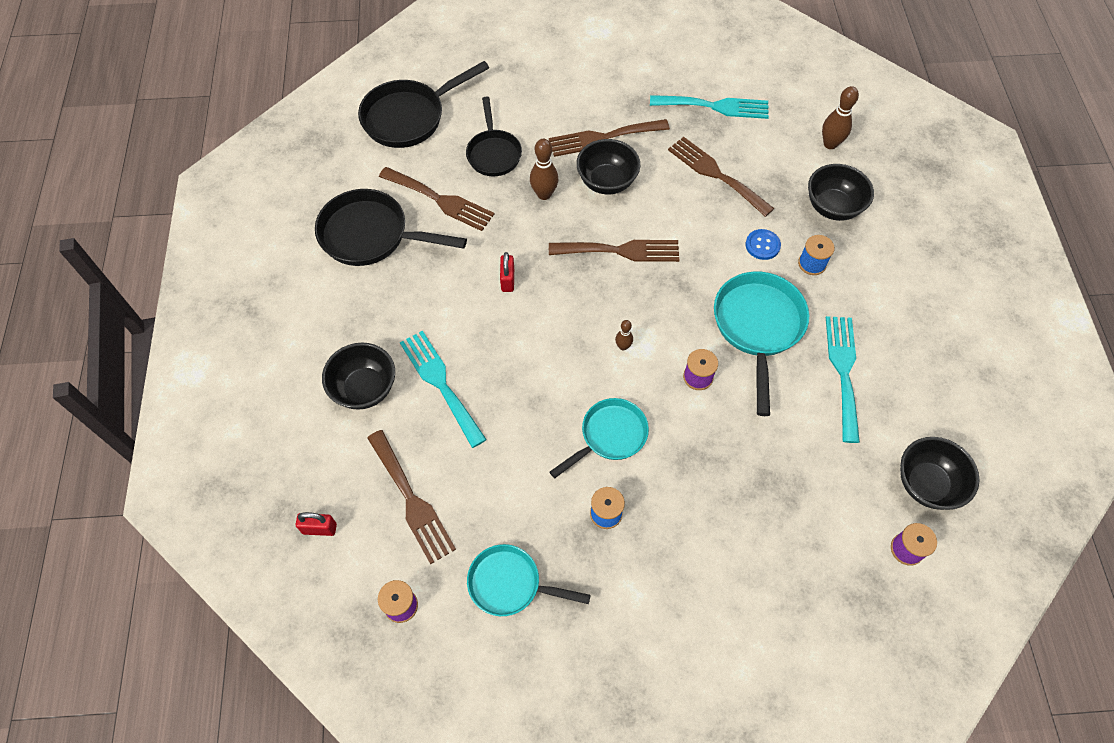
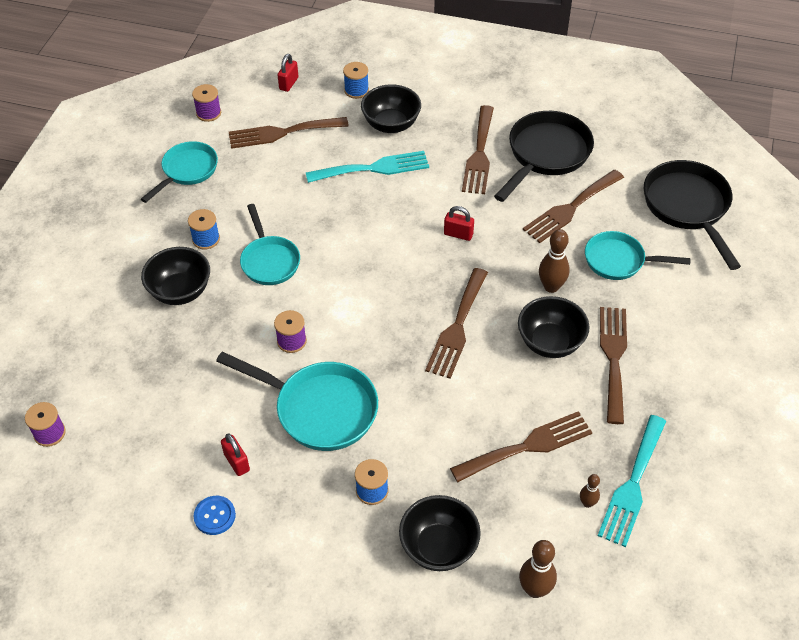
camera: 110 degrees right, 10 degrees down
black pan [466,97,522,176] -> turquoise pan [585,231,691,280]
brown bowling pin [615,320,633,351] -> brown bowling pin moved to [580,474,600,508]
blue button [746,229,781,260] -> blue button moved to [193,496,236,535]
turquoise fork [826,316,860,443] -> red padlock [221,433,250,476]
black bowl [900,437,980,510] -> black bowl moved to [141,247,210,305]
none -> blue spool [343,62,369,99]
none -> brown fork [462,105,494,194]

